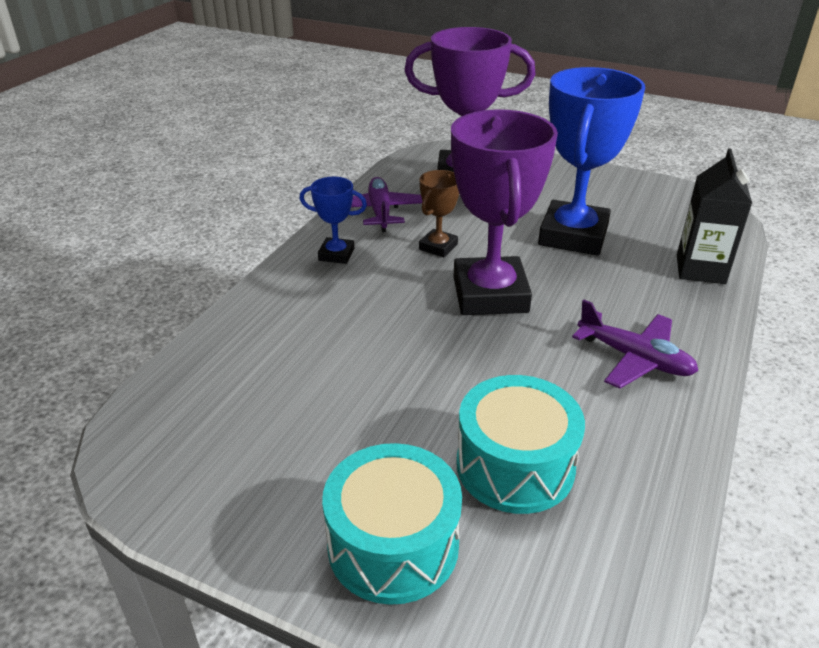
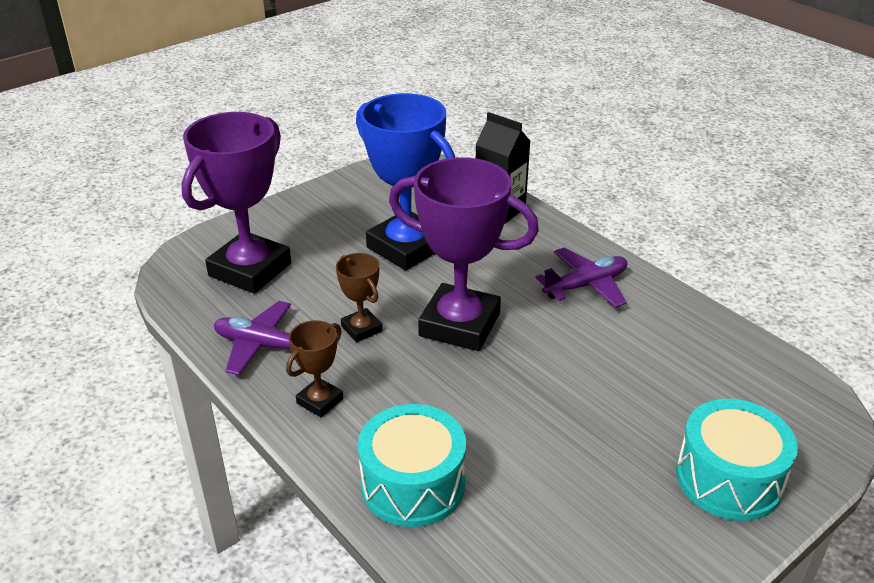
camera: 65 degrees left, 0 degrees up
blue trophy [299,177,367,264] -> brown trophy [286,320,343,417]
turquoise drum [456,375,585,514] -> turquoise drum moved to [358,404,466,527]

